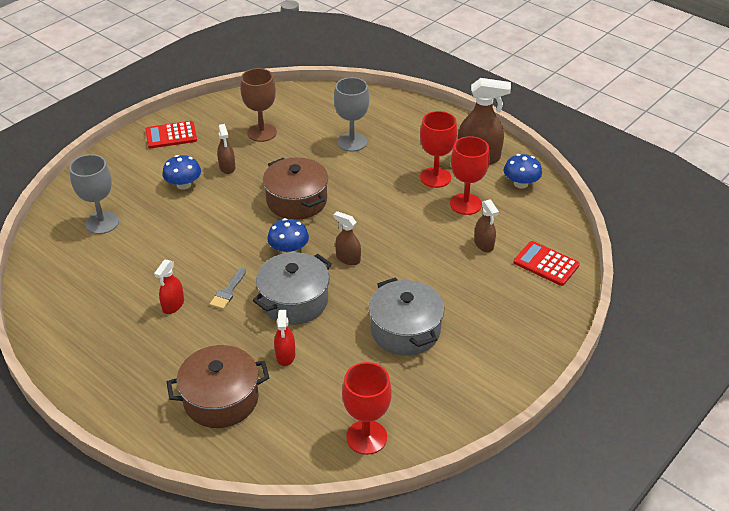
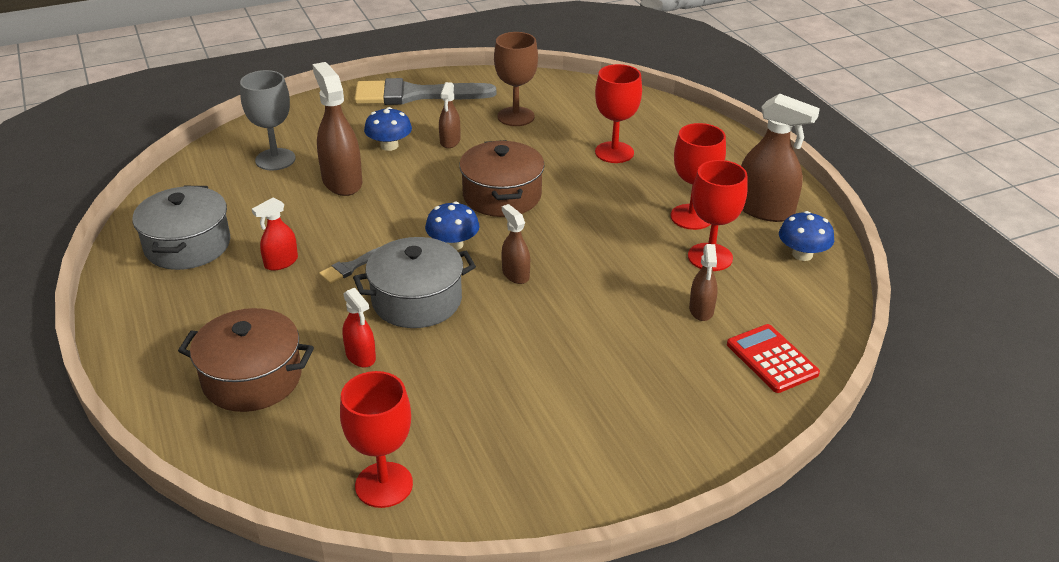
camera: 25 degrees right, 5 degrees down
red calculator [146,121,197,148] -> grey brush [354,78,496,105]
red spray bottle [274,310,295,366] -> red spray bottle turned 60 degrees counterclockwise [342,288,376,368]
grey goblet [334,77,369,152] -> red goblet [595,64,642,163]
grey pot [369,277,444,356] -> grey pot moved to [132,186,230,270]
none -> brown spray bottle [312,62,362,196]

